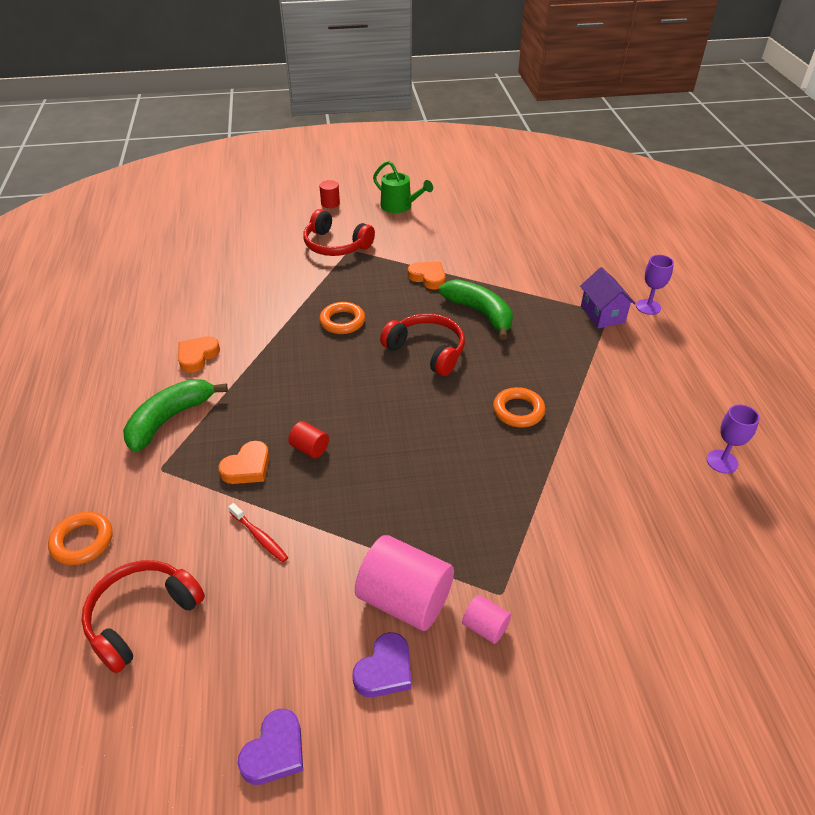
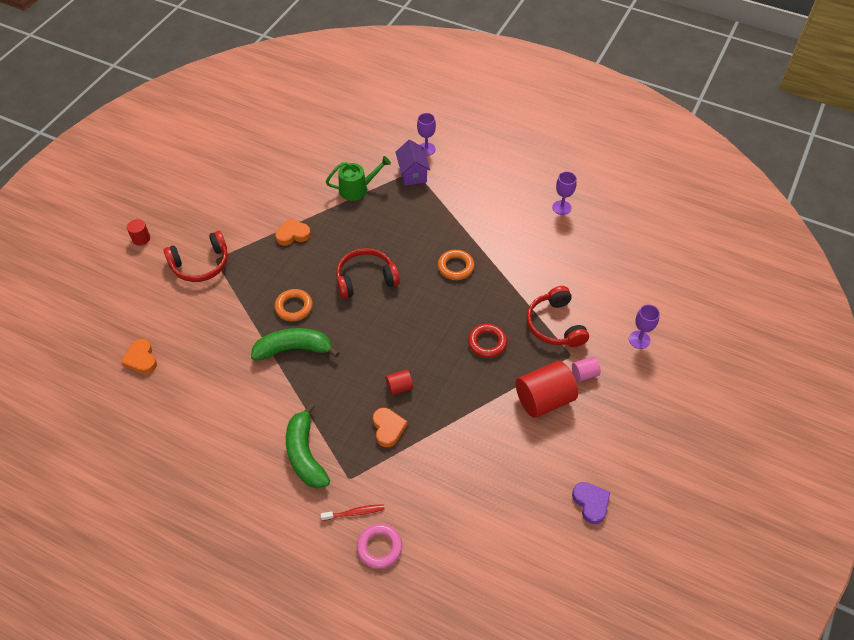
camera: 55 degrees left, 10 degrees up
orange ring [48,512,112,565] -> pink ring [357,524,402,569]
red headphones [82,560,205,673] -> red headphones moved to [526,286,589,347]
orange heart [178,336,220,373] -> orange heart moved to [121,339,157,374]
red toothbrush [229,503,288,562] -> red toothbrush moved to [321,504,385,521]
purple heart [352,632,411,697] -> none
pink cylinder [355,535,454,631] -> red cylinder [516,361,578,418]
green watering can [373,161,433,213] -> green watering can moved to [326,156,391,201]
green banana [439,279,513,340] -> green banana moved to [251,328,339,361]
purple house [580,267,636,328] -> purple house turned 60 degrees clockwise [395,140,430,186]
none -> red ring [468,324,507,358]
none -> purple goblet [629,304,660,349]

